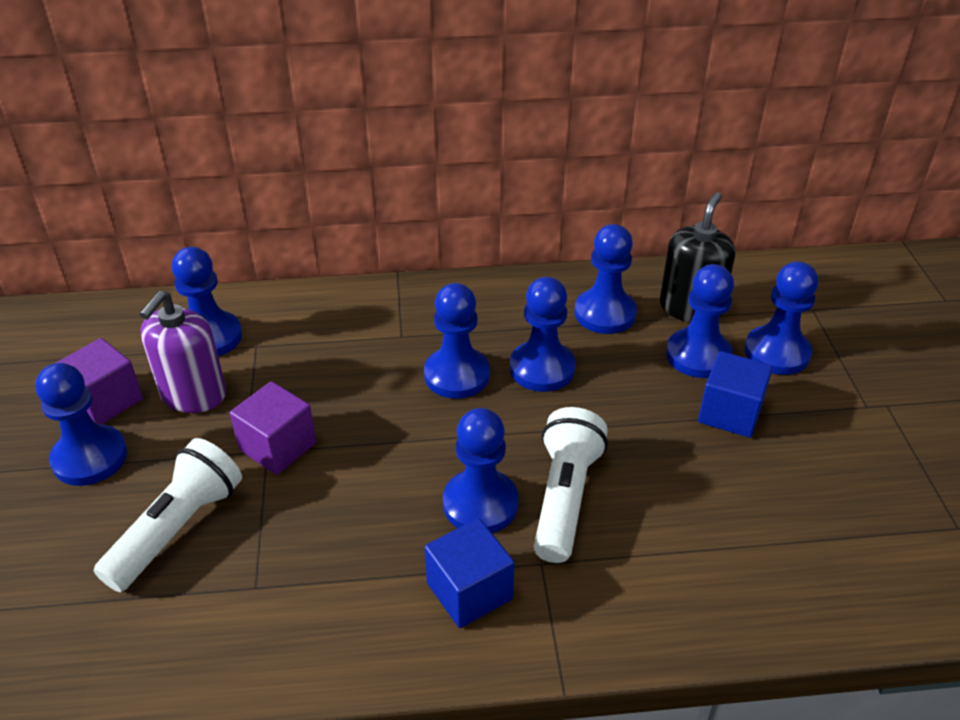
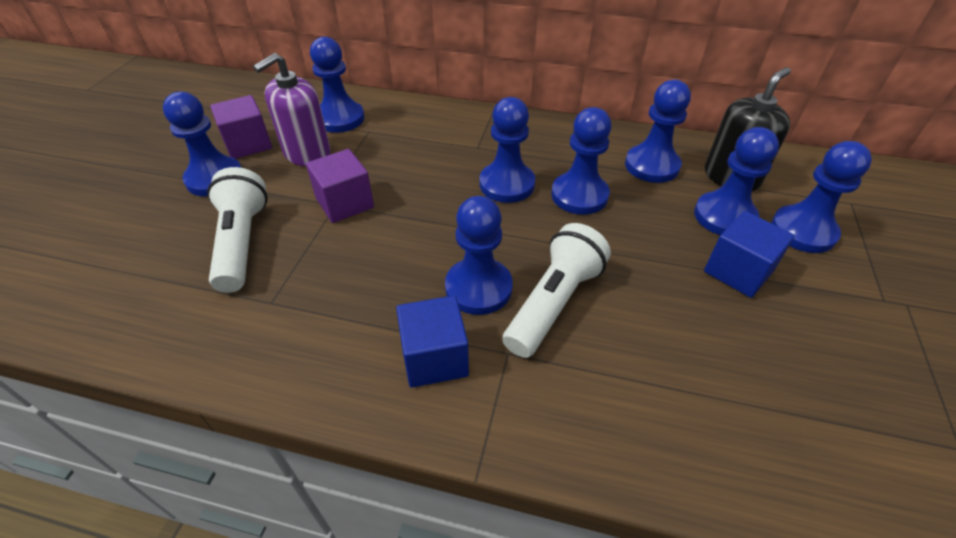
camera: 20 degrees right, 5 degrees up
white flashlight [93,438,242,592] -> white flashlight turned 60 degrees counterclockwise [207,167,268,293]

